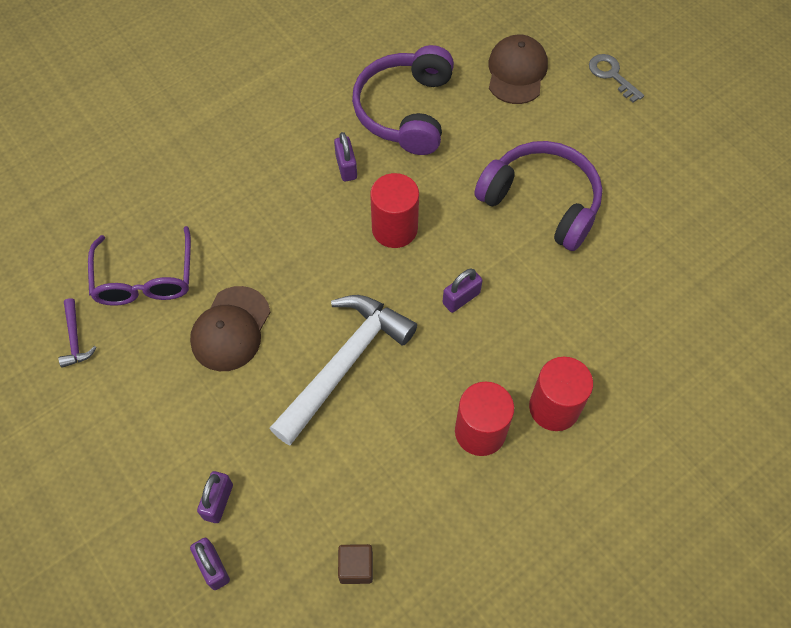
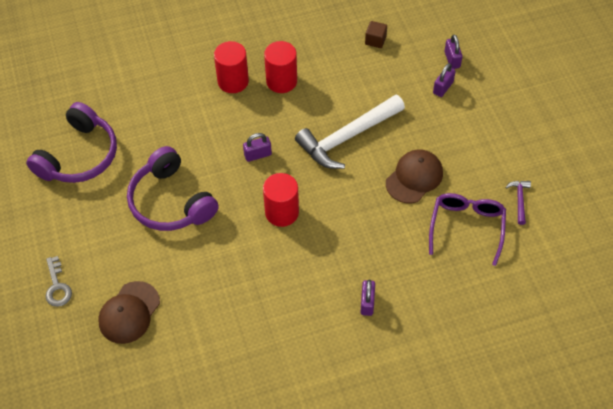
camera: 160 degrees left, 5 degrees down
purple padlock [334,132,357,182] -> purple padlock moved to [361,279,375,316]
purple headphones [352,45,454,155] -> purple headphones moved to [26,102,117,183]

